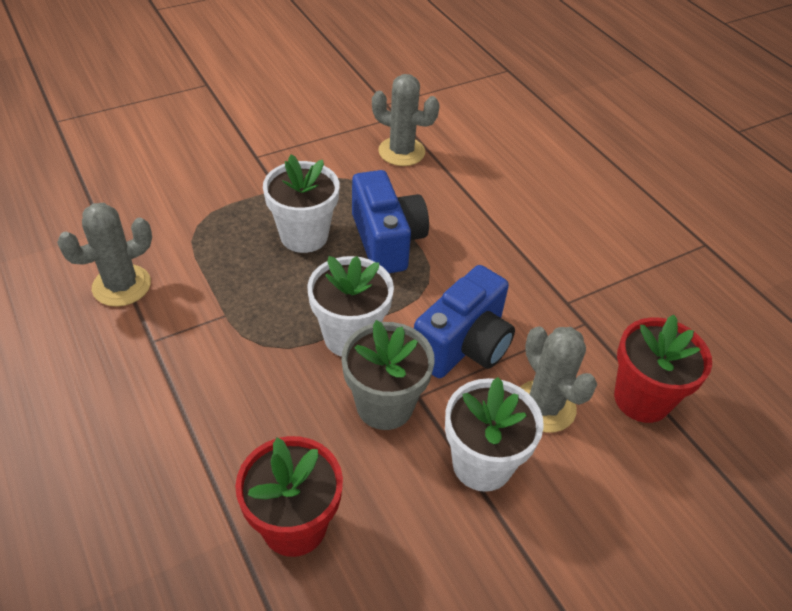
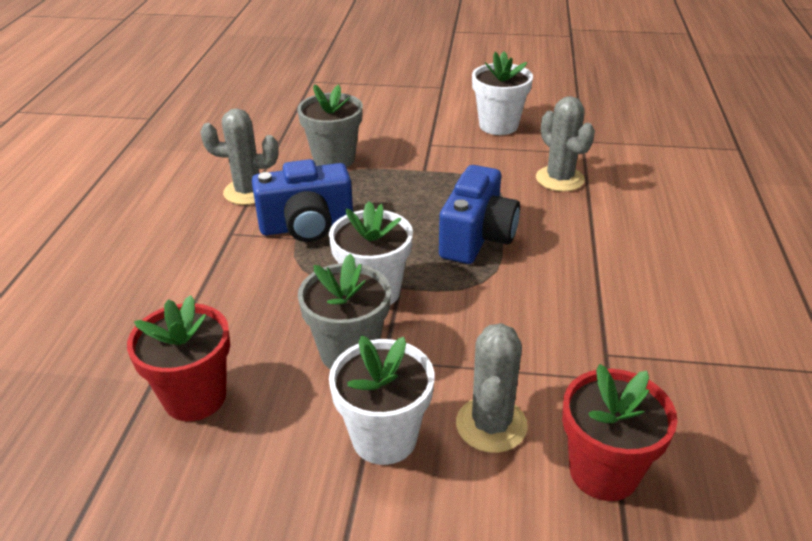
camera: 40 degrees right, 10 degrees down
white flower pot [263,154,339,253] -> white flower pot moved to [472,51,533,135]
blue camera [414,265,515,378] -> blue camera moved to [252,159,353,242]
none -> grey flower pot [297,84,363,168]

